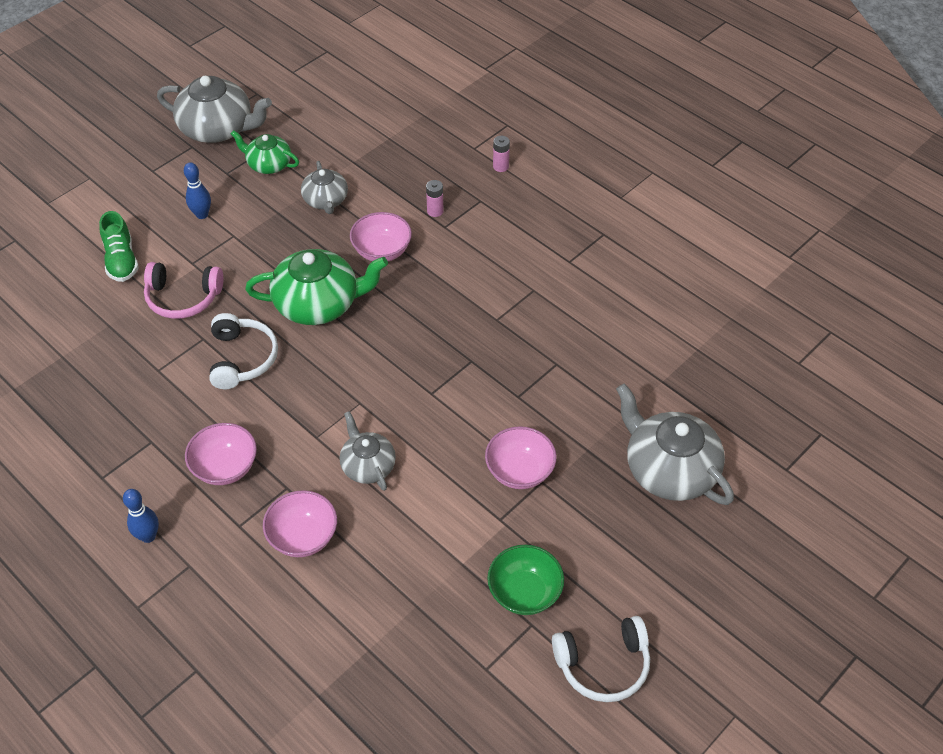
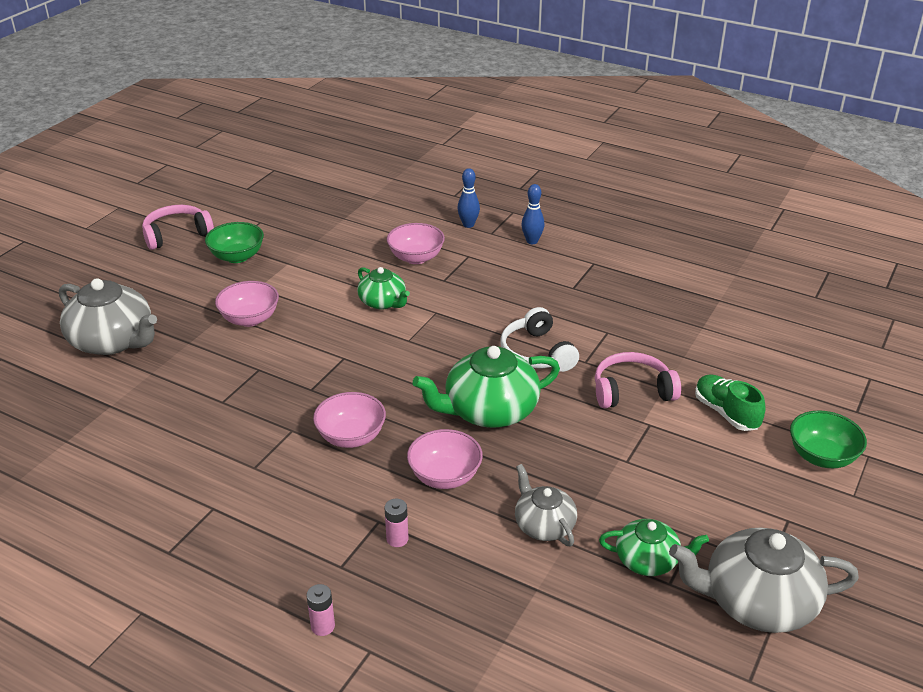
camera: 165 degrees right, 15 degrees down
blue bowling pin [184,162,211,219] -> blue bowling pin moved to [457,168,480,228]
pink bowl [185,423,257,485] -> pink bowl moved to [313,392,386,448]
grey teapot [340,411,396,491] -> green teapot [357,267,410,310]
white headphones [552,616,650,702] -> pink headphones [142,205,214,250]
none -> green bowl [790,410,867,468]

